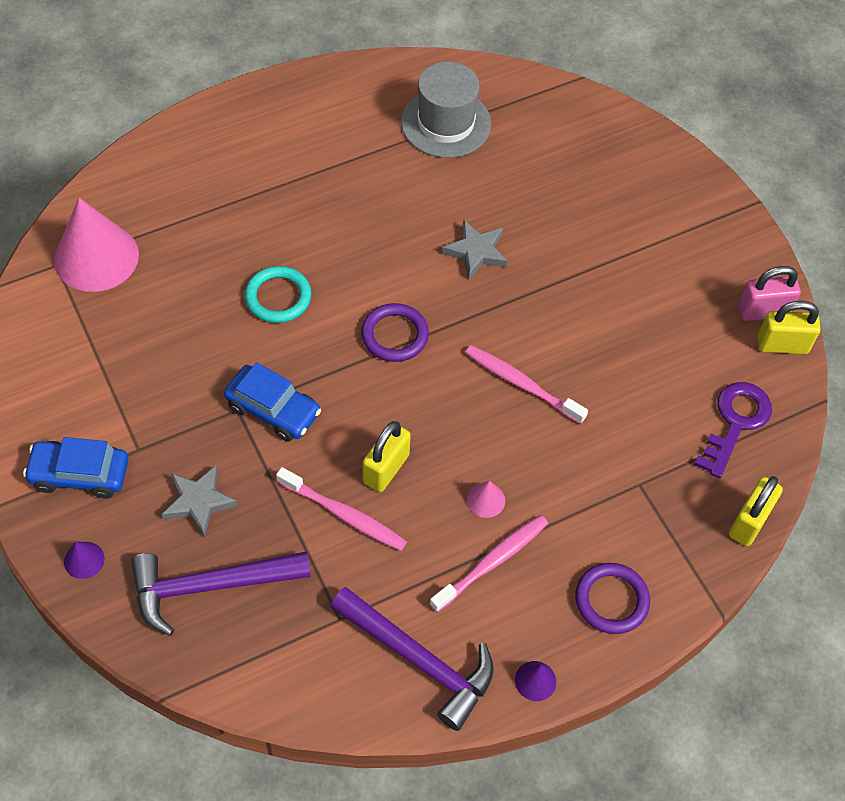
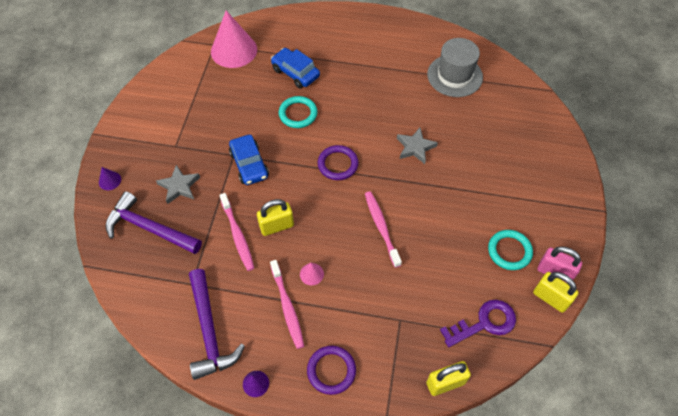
camera: 40 degrees right, 0 degrees up
blue car [23,437,128,498] -> blue car moved to [271,48,320,88]
pink toothbrush [429,515,548,612] -> pink toothbrush turned 75 degrees clockwise [270,260,304,349]
none -> turquoise ring [488,230,533,270]

